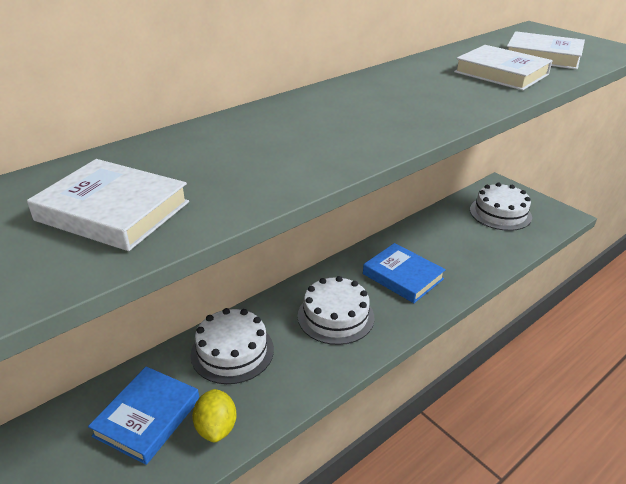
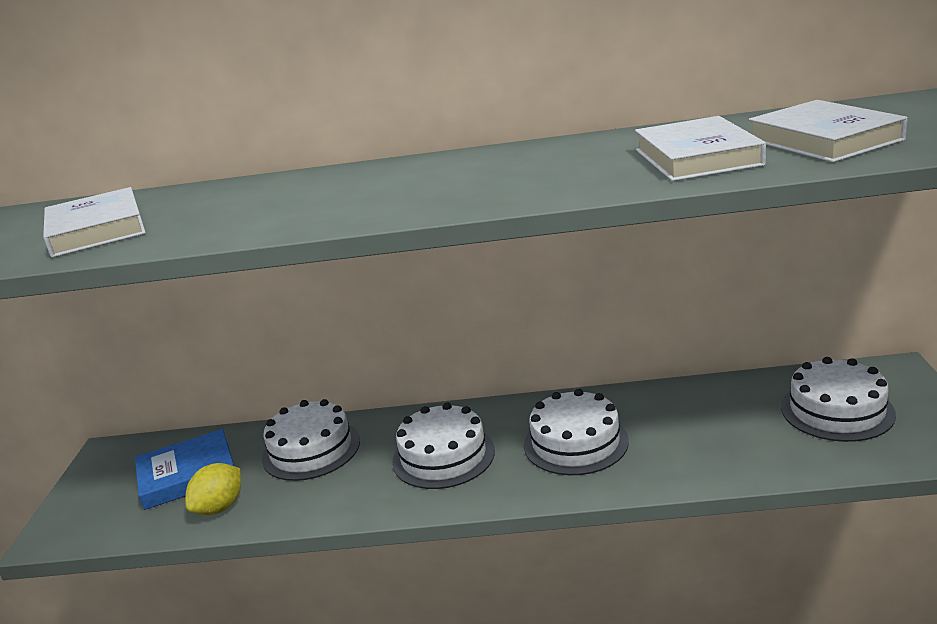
camera: 45 degrees right, 10 degrees down
blue book [363,243,446,303] -> white cake [524,389,629,475]

